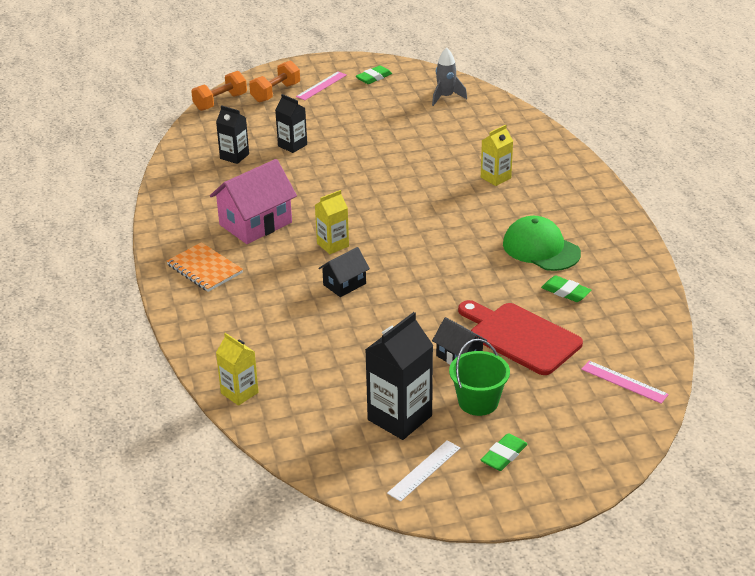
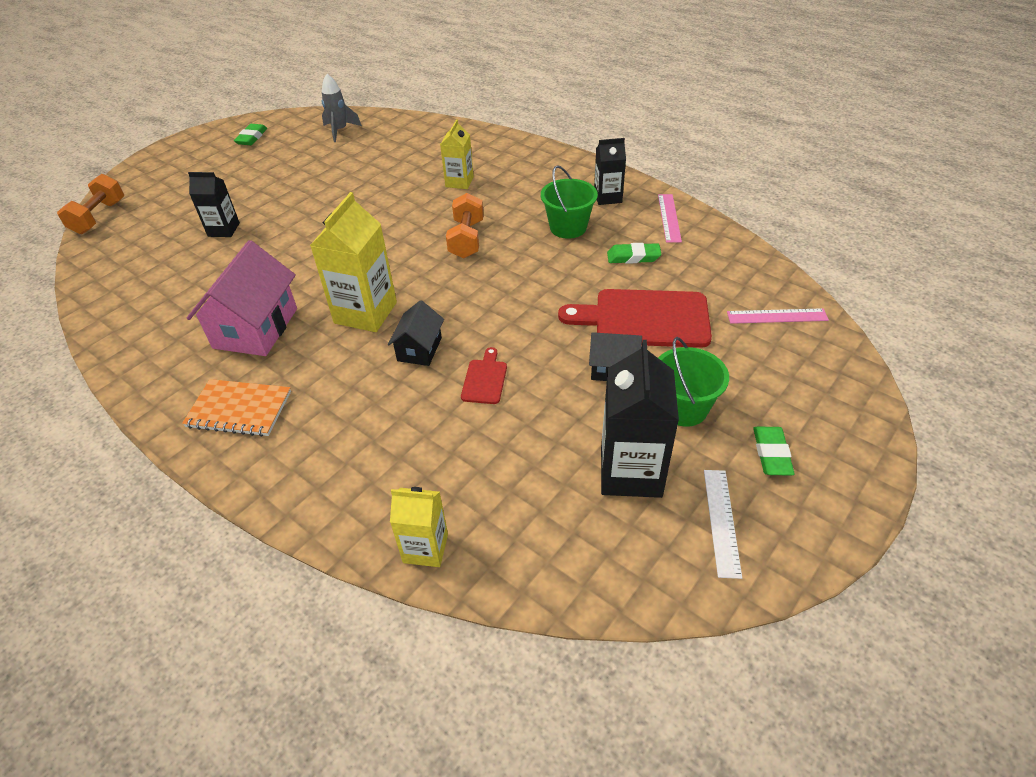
camera: 35 degrees left, 10 degrees up
black carton [216,105,249,164] -> black carton moved to [594,138,626,205]
orange dumbbell [249,60,300,103] -> orange dumbbell moved to [446,193,484,258]
pink ruler [296,71,347,100] -> pink ruler moved to [658,194,682,243]
yellow carton [315,190,349,254] -> yellow carton [310,192,397,332], size x1.67
green cap [503,216,581,271] -> green bucket [541,165,598,239]
none -> red cutting board [461,347,507,404]

